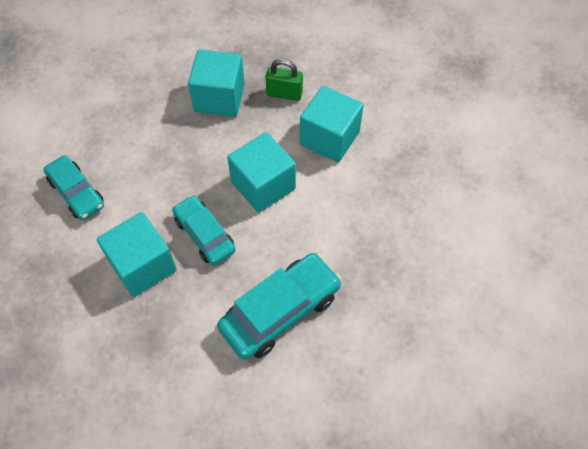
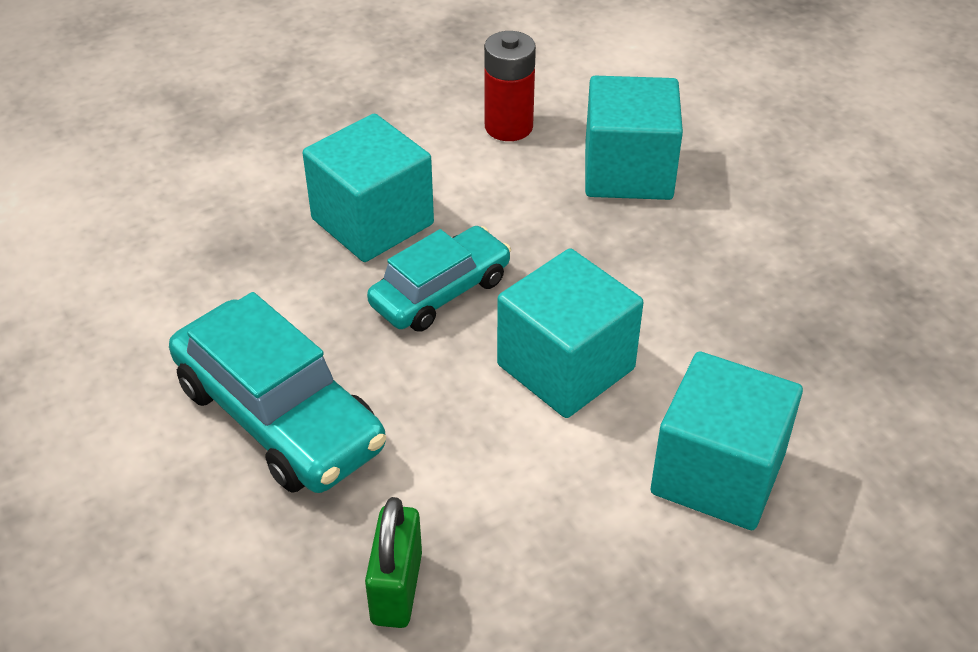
camera: 85 degrees right, 15 degrees down
turquoise car [44,155,104,220] -> red battery [484,31,536,141]
turquoise cube [188,49,245,117] -> turquoise cube moved to [585,76,683,200]
green padlock [265,59,303,101] -> green padlock moved to [365,497,422,628]

